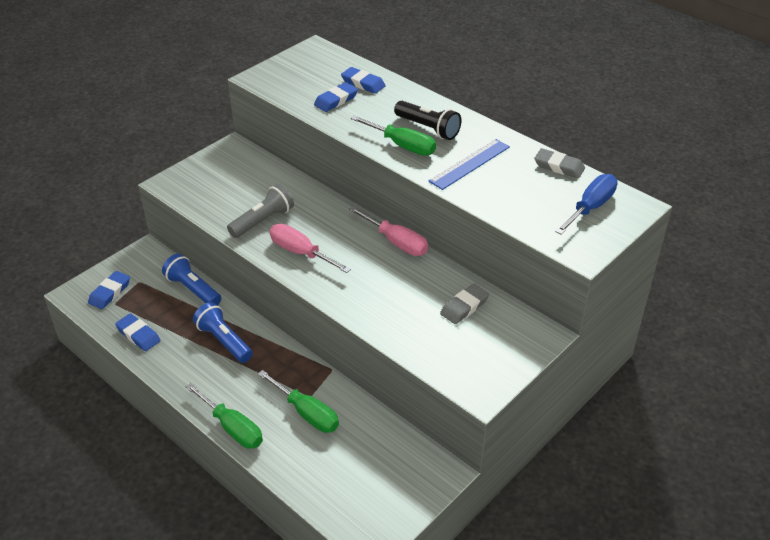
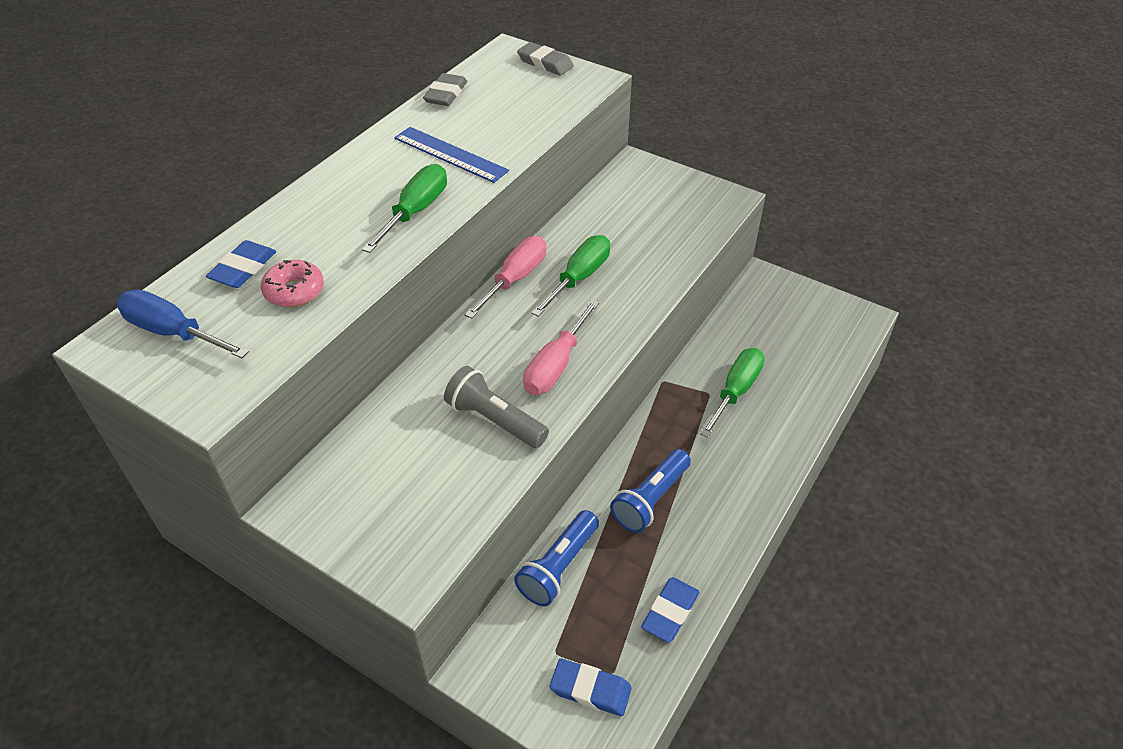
camera: 100 degrees left, 5 degrees up
green screwdriver [186,383,263,449] -> green screwdriver moved to [531,235,610,317]
blue eraser [314,82,358,112] -> pink donut [261,260,324,307]
black flashlight [394,101,461,140] -> none
grey eraser [440,284,489,324] -> grey eraser moved to [517,42,574,76]
blue screwdriver [555,174,618,235] -> blue screwdriver moved to [117,290,249,358]

